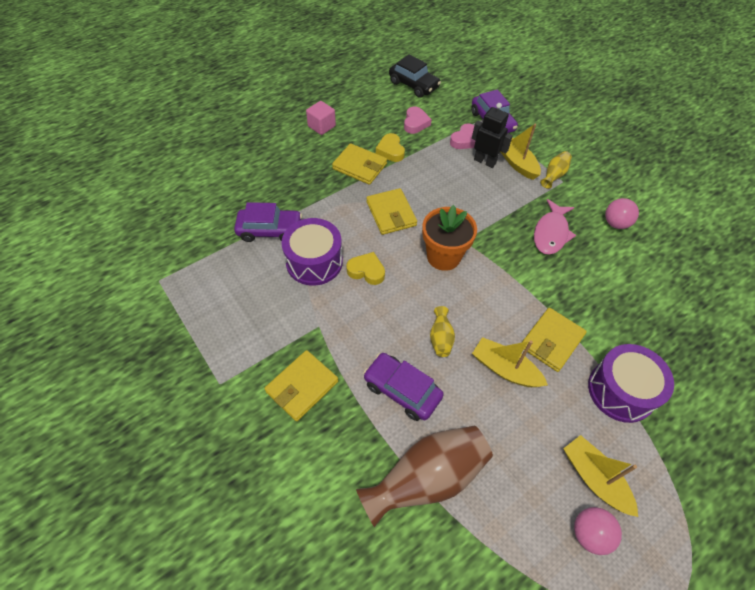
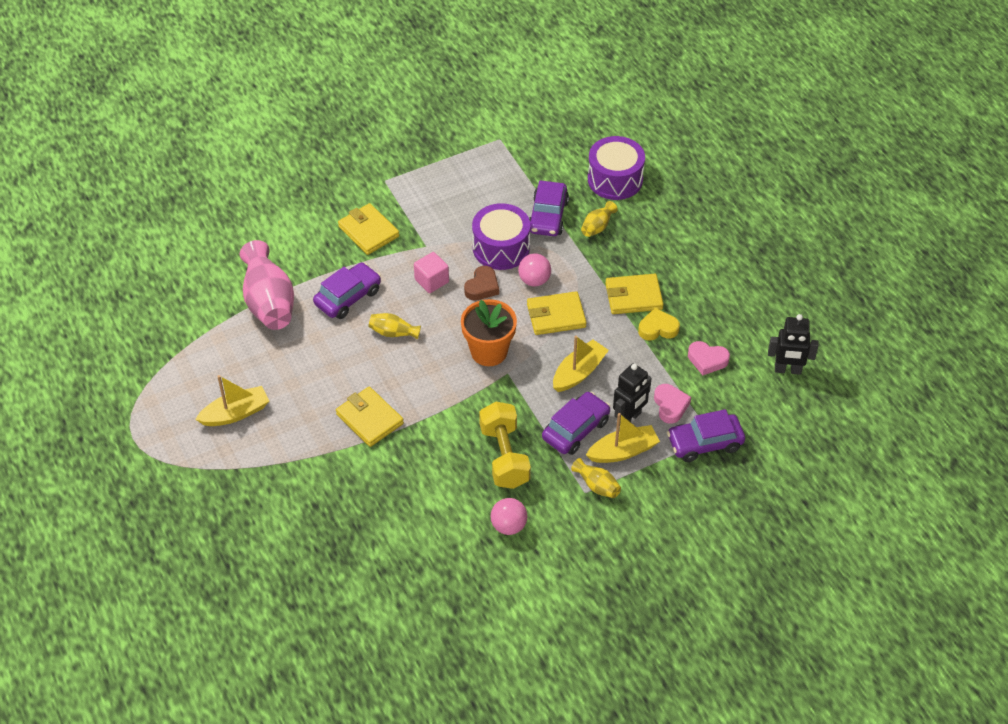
camera: 100 degrees right, 5 degrees down
pink cube [306,101,336,135] -> pink cube moved to [414,252,449,293]
yellow wallet [332,143,387,185] -> yellow wallet turned 45 degrees clockwise [605,274,664,314]
yellow heart [346,252,385,285] -> brown heart [464,266,499,301]
brown vase [356,425,493,527] -> pink vase [240,240,294,330]
black car [389,54,441,98] -> black robot [768,314,819,375]
pink heart [450,124,476,149] -> pink heart turned 150 degrees counterclockwise [654,384,691,424]
yellow boat [472,337,548,387] -> yellow boat moved to [553,336,609,392]
pink fish [534,199,576,255] -> yellow dumbbell [479,402,531,489]
pink ball [574,507,622,555] -> pink ball moved to [518,253,551,287]
purple drum [588,344,674,423] -> purple drum moved to [588,136,645,200]
none -> purple car [542,392,610,455]
none -> yellow vase [581,201,618,237]

